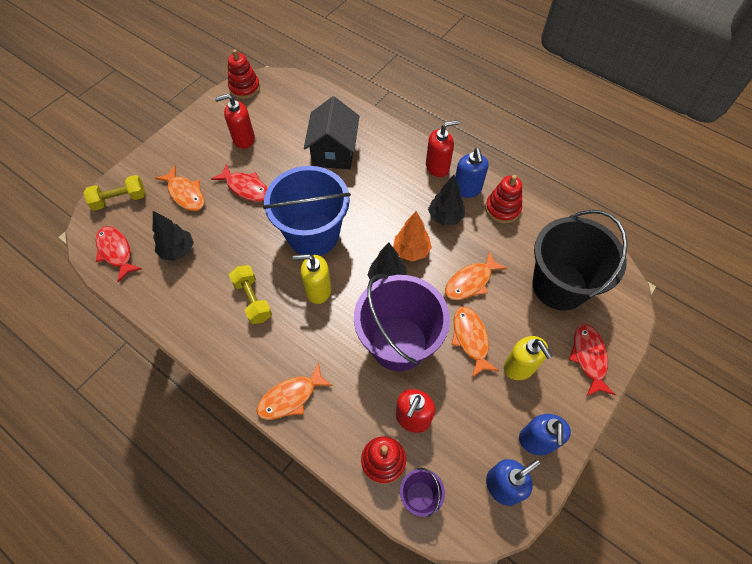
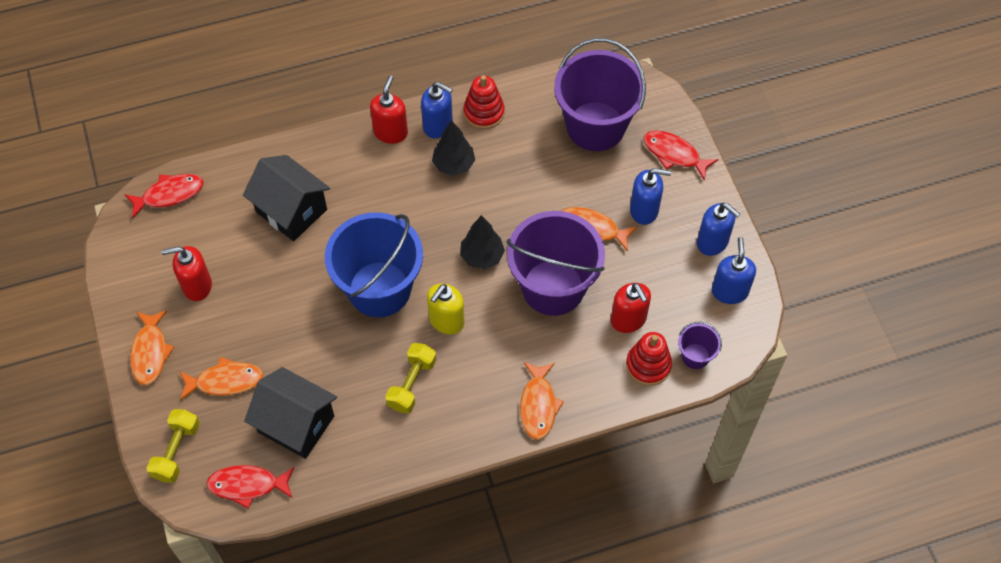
camera: 55 degrees left, 0 degrees up
black tree [153,211,194,261] -> black house [244,367,337,459]
red fish [211,164,268,202] -> red fish moved to [124,174,203,218]
red soap dispenser [215,94,255,149] -> red soap dispenser turned 60 degrees clockwise [161,246,212,301]
red stacking toy [228,49,260,99] -> none
yellow dumbbell [229,265,272,324] -> yellow dumbbell turned 75 degrees counterclockwise [385,343,436,414]
orange tree [393,211,432,261] -> none
orange fish [445,251,507,300] -> orange fish moved to [130,310,174,385]
yellow soap dispenser [504,336,553,380] -> blue soap dispenser [630,168,671,225]
black bucket [532,210,628,311] -> purple bucket [554,38,646,151]

